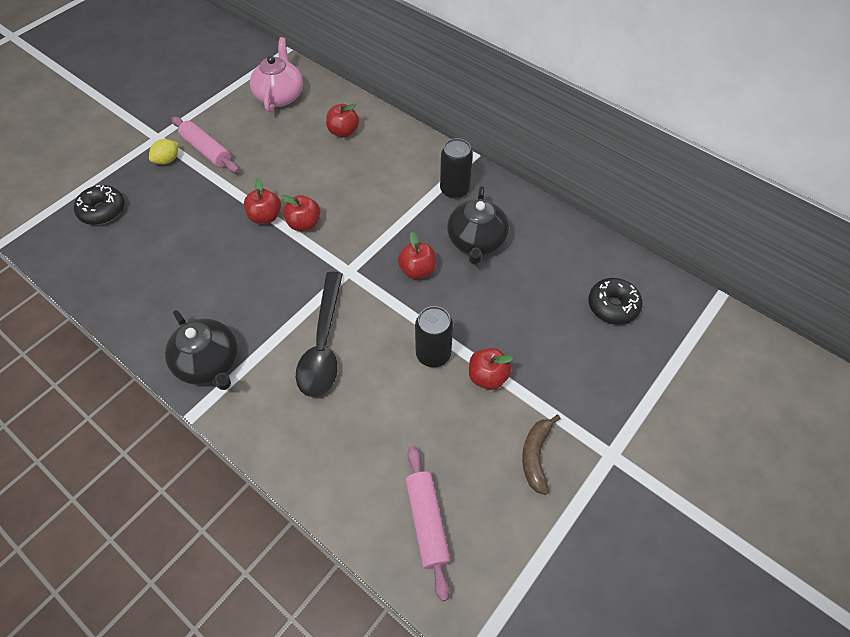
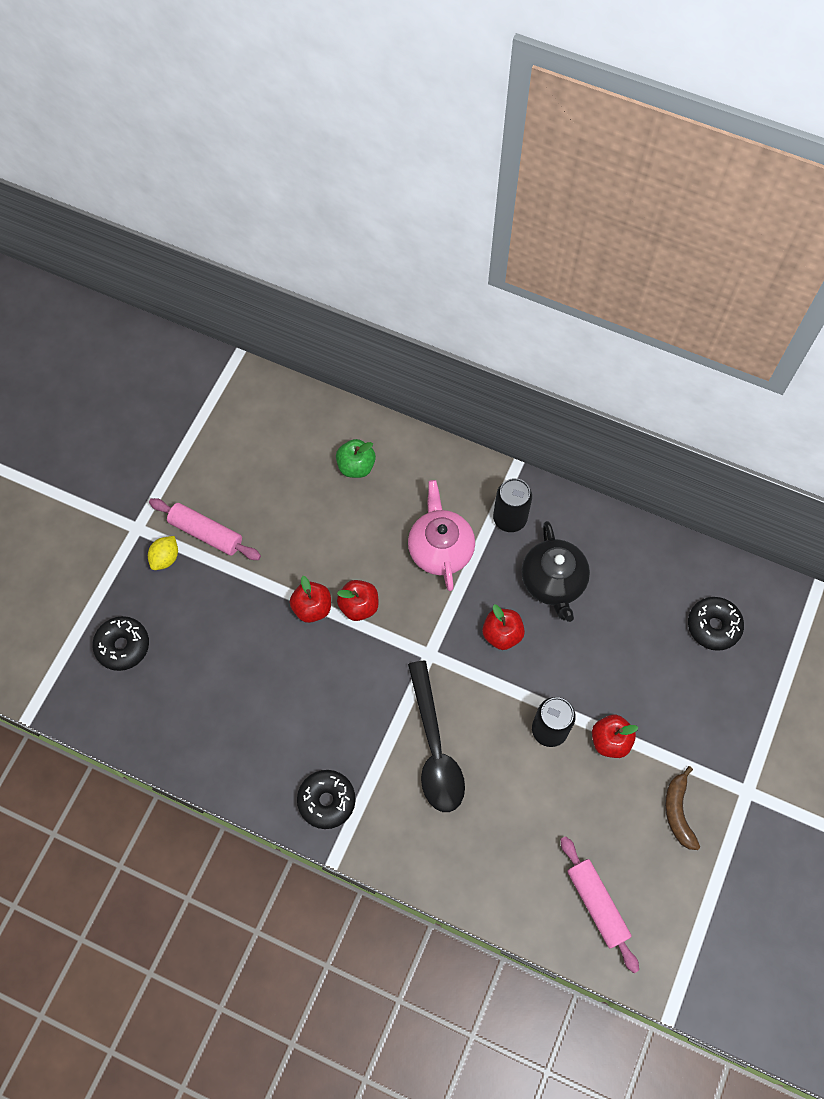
camera: 15 degrees left, 10 degrees up
black teapot [165,310,238,390] -> black donut [297,770,356,829]
pink teapot [250,37,303,112] -> pink teapot moved to [408,480,475,591]
red apple [326,104,359,137] -> green apple [336,439,376,478]

